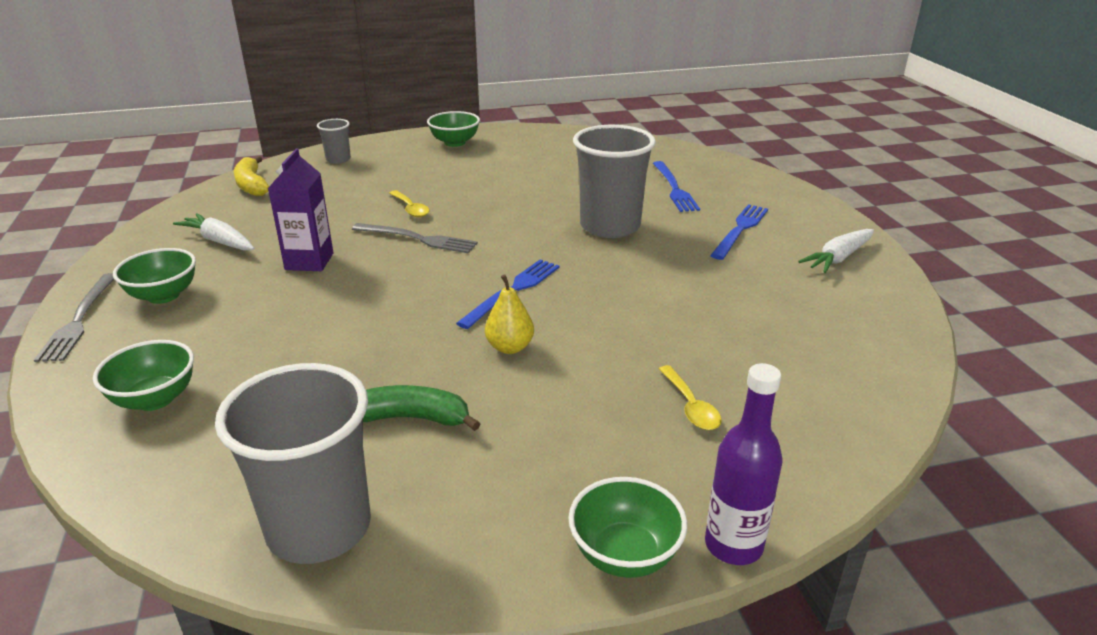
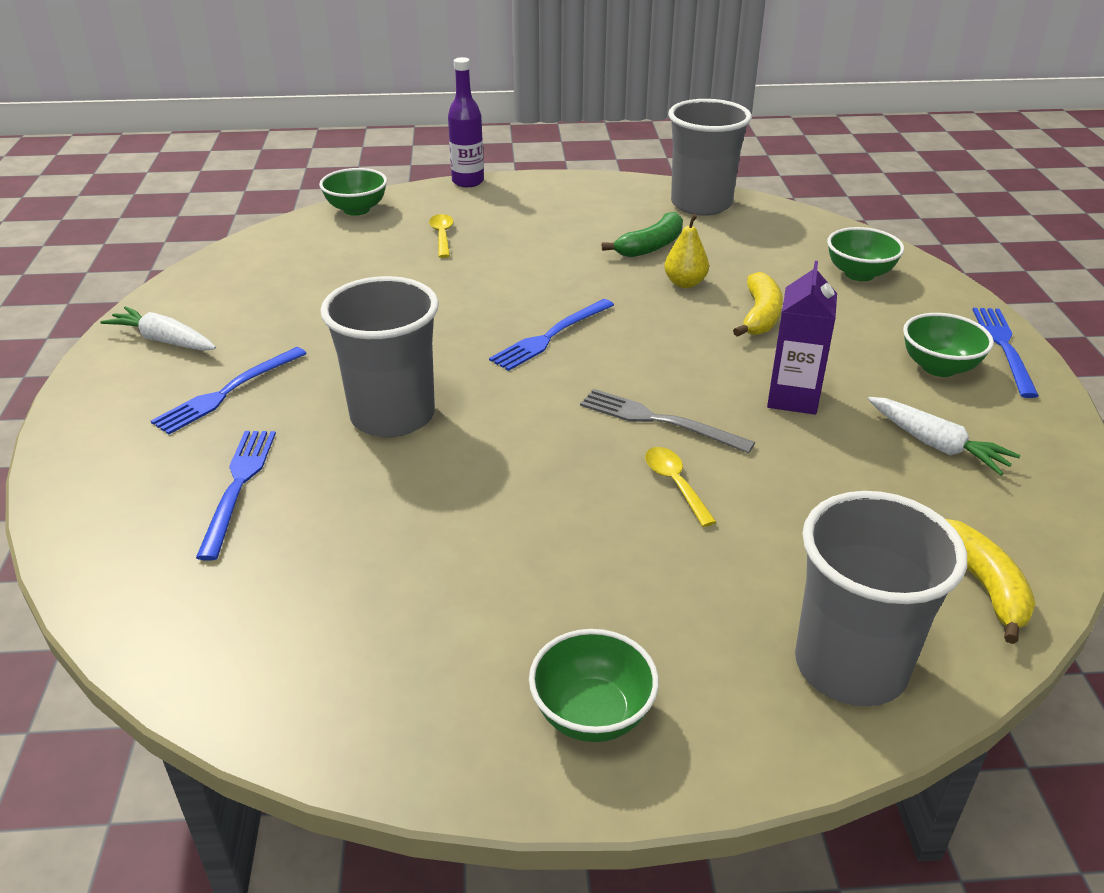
camera: 170 degrees left, 5 degrees up
grey fork [34,273,114,362] -> blue fork [973,308,1039,398]
grey cup [317,119,351,164] -> grey cup [795,491,967,706], size x2.09
green banana [363,385,480,431] -> green banana turned 60 degrees counterclockwise [602,212,683,257]
yellow pear [485,274,534,354] -> yellow pear moved to [664,214,709,288]
green bowl [568,477,687,578] -> green bowl moved to [319,168,387,216]
white carrot [798,229,874,273] -> white carrot turned 120 degrees counterclockwise [100,306,216,351]
none -> yellow banana [733,272,783,337]

